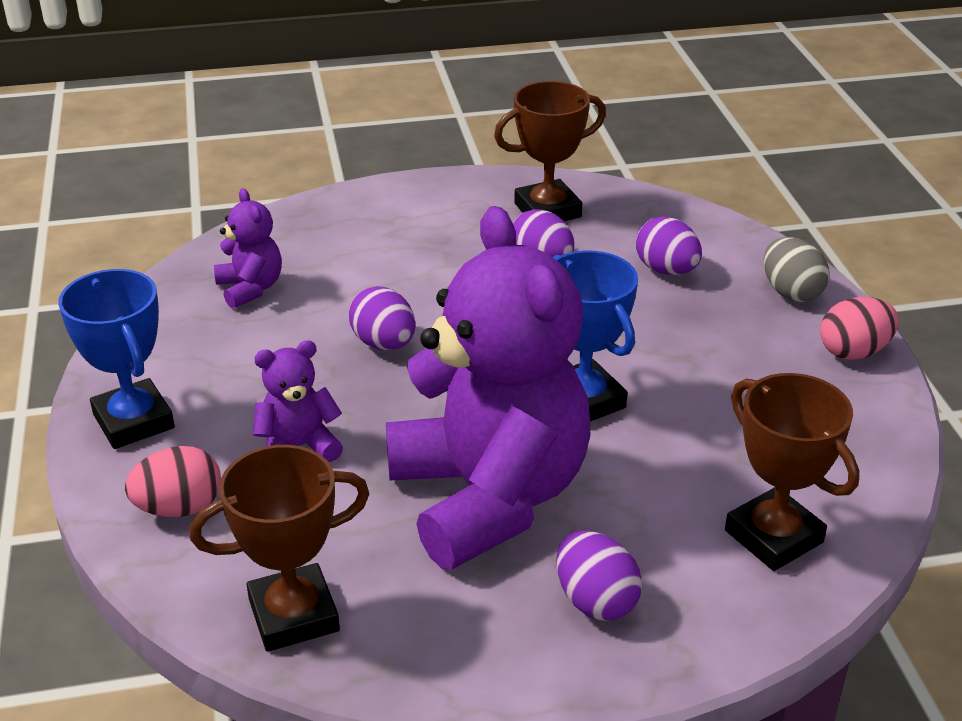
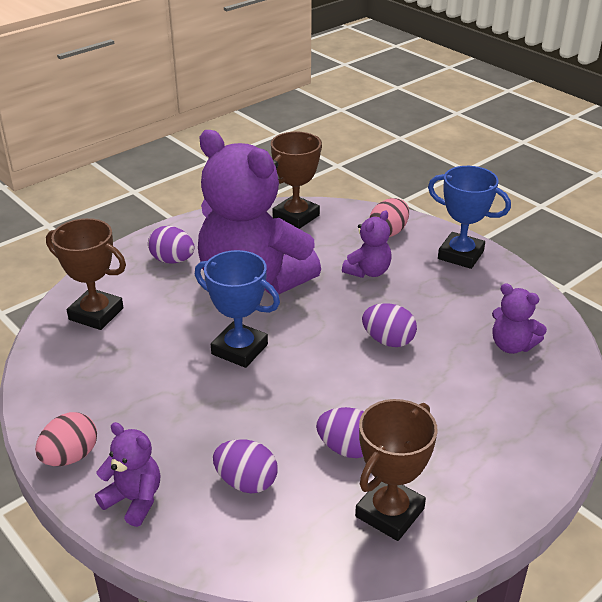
camera: 150 degrees right, 0 degrees up
grey egg [764,237,829,302] -> purple teddy bear [95,422,160,527]

